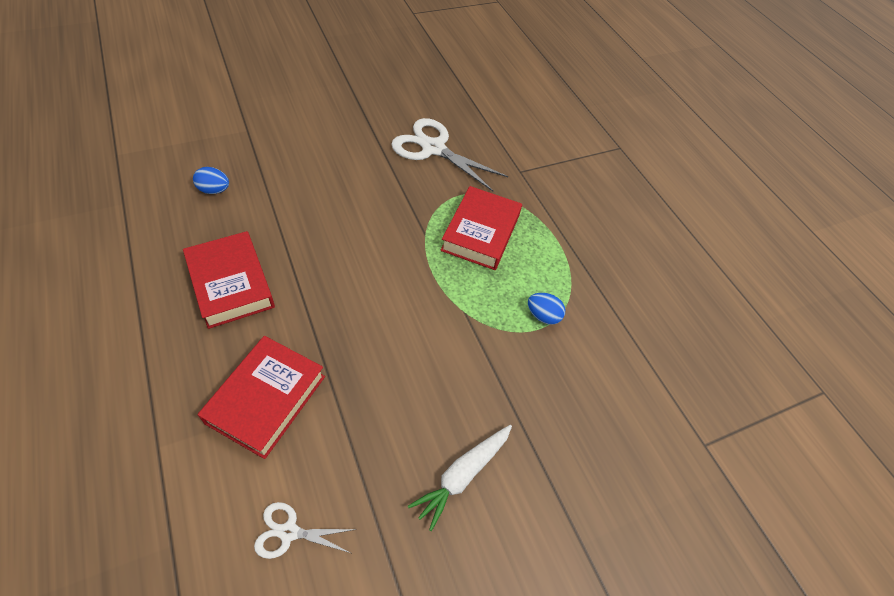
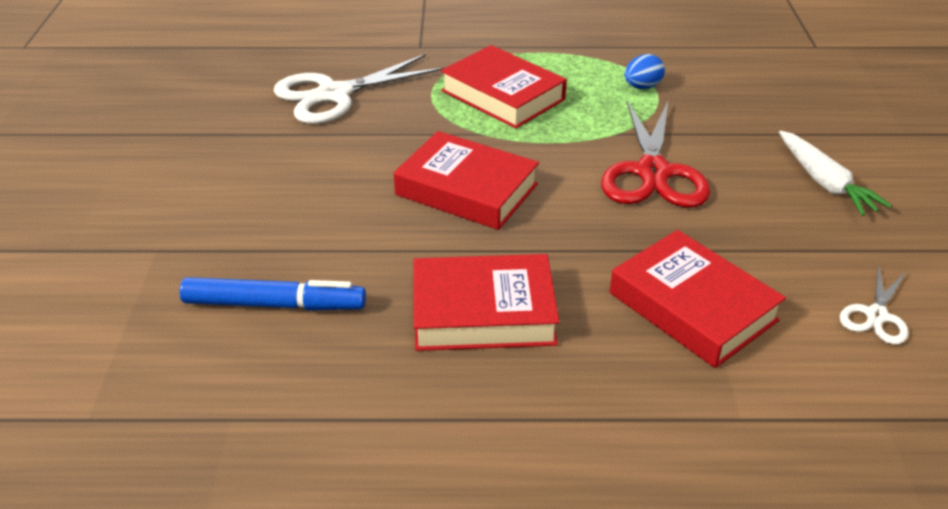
camera: 60 degrees left, 15 degrees down
blue egg [193,167,229,194] -> blue marker [180,277,366,311]
none -> red book [394,131,539,230]
none -> red scissors [601,101,710,208]

